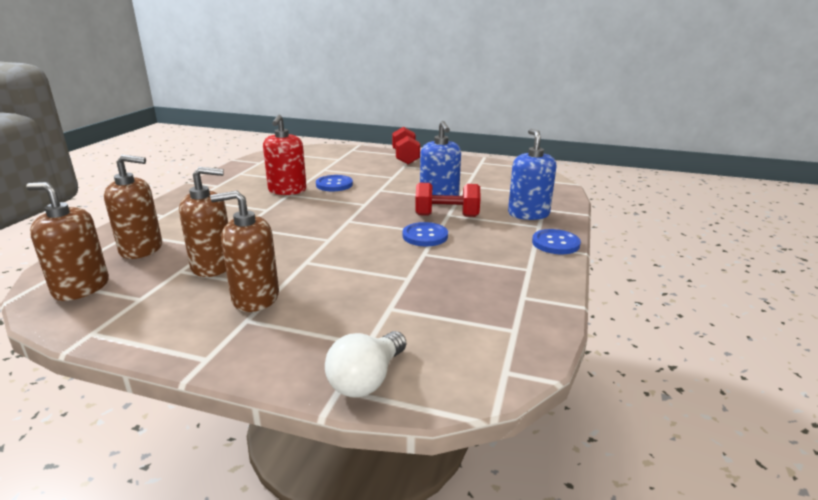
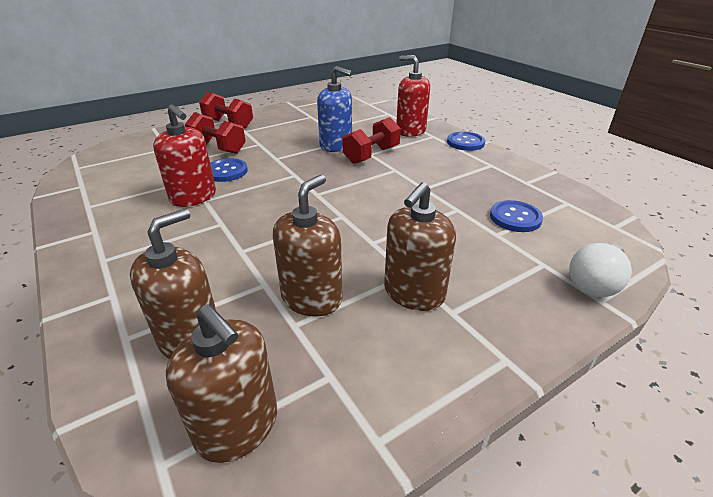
camera: 50 degrees left, 10 degrees up
brown soap dispenser [26,182,109,301] -> brown soap dispenser turned 105 degrees counterclockwise [166,304,277,463]
white light bulb [325,331,406,397] -> white light bulb turned 60 degrees clockwise [569,243,632,297]
blue button [403,222,448,246] -> blue button moved to [490,200,543,232]
blue soap dispenser [508,129,556,220] -> red soap dispenser [396,55,430,137]
none -> red dumbbell [185,112,246,154]

